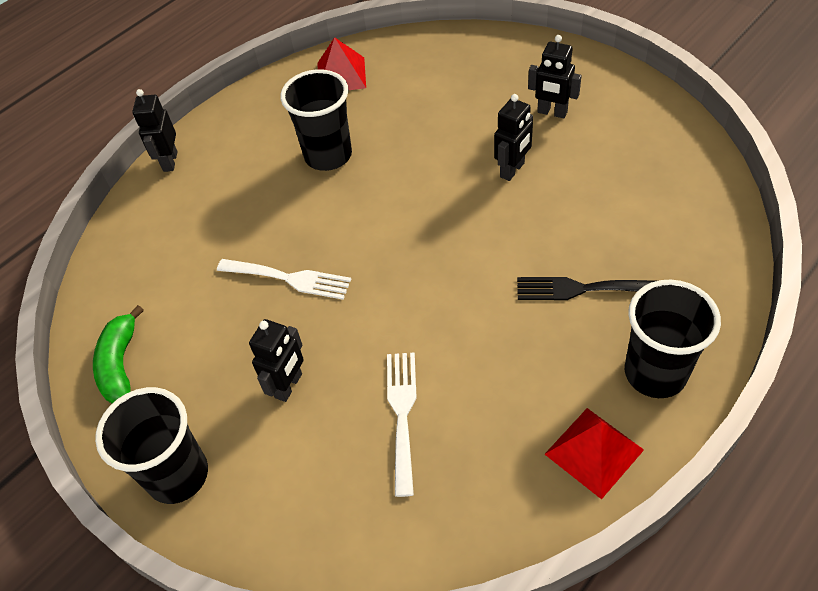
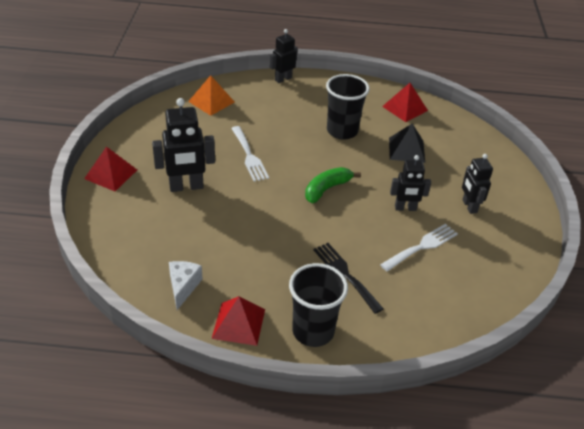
camera: 45 degrees right, 10 degrees down
green banana [93,305,144,403] -> green banana moved to [305,167,361,203]
black cup [95,387,208,504] -> red pyramid [84,146,137,191]
black robot [249,319,304,402] -> black robot [152,98,215,192], size x1.57
white fork [387,352,417,497] -> white fork moved to [380,224,458,272]
none -> white cheese [169,261,203,310]
none -> orange pyramid [188,75,234,116]
none -> black pyramid [389,123,425,163]

